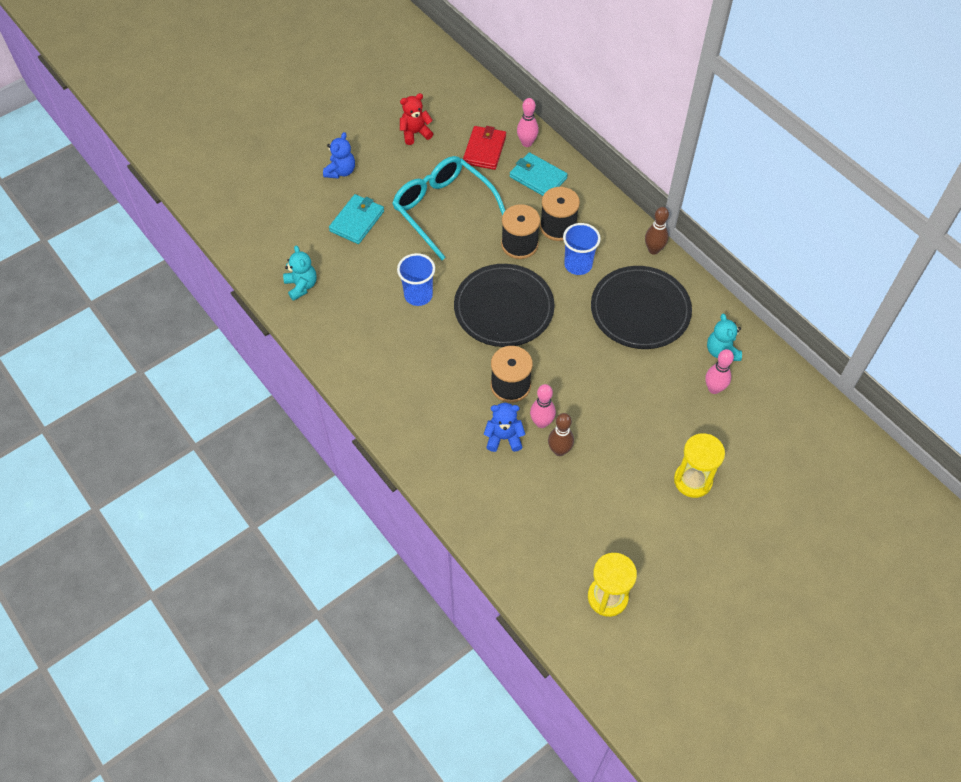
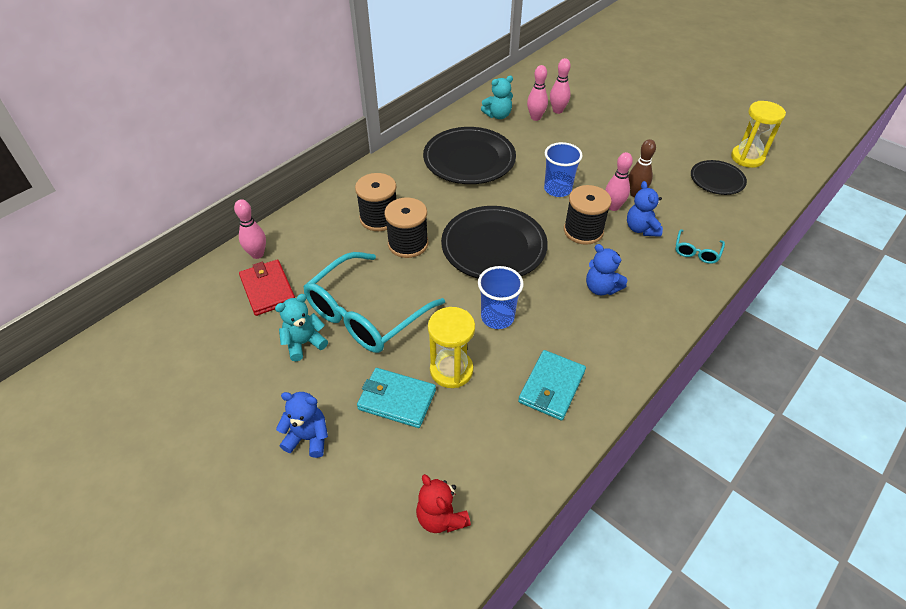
camera: 100 degrees left, 10 degrees down
turquoise teddy bear [283,246,317,301] -> turquoise teddy bear moved to [275,294,328,361]
red teddy bear [400,93,433,145] -> red teddy bear moved to [416,474,471,533]
red wallet [463,126,506,170] -> red wallet turned 60 degrees clockwise [239,259,295,316]
turquoise wallet [510,152,568,196] -> turquoise wallet moved to [518,350,586,420]
blue cup [563,223,601,275] -> blue cup moved to [544,142,583,197]
brown bowling pin [645,207,669,255] -> none
yellow hourglass [674,433,725,498] -> yellow hourglass moved to [428,307,475,388]
none -> pink bowling pin [550,58,571,114]
none -> blue teddy bear [586,244,627,295]
none -> turquoise glasses [675,229,725,264]
none -> black plate [691,160,747,195]

